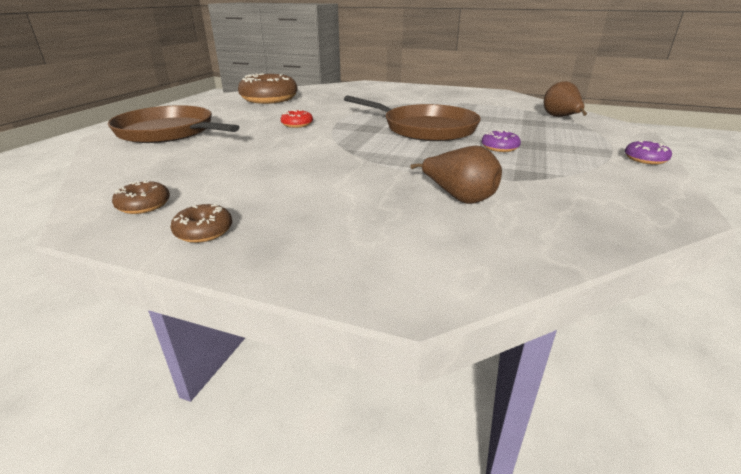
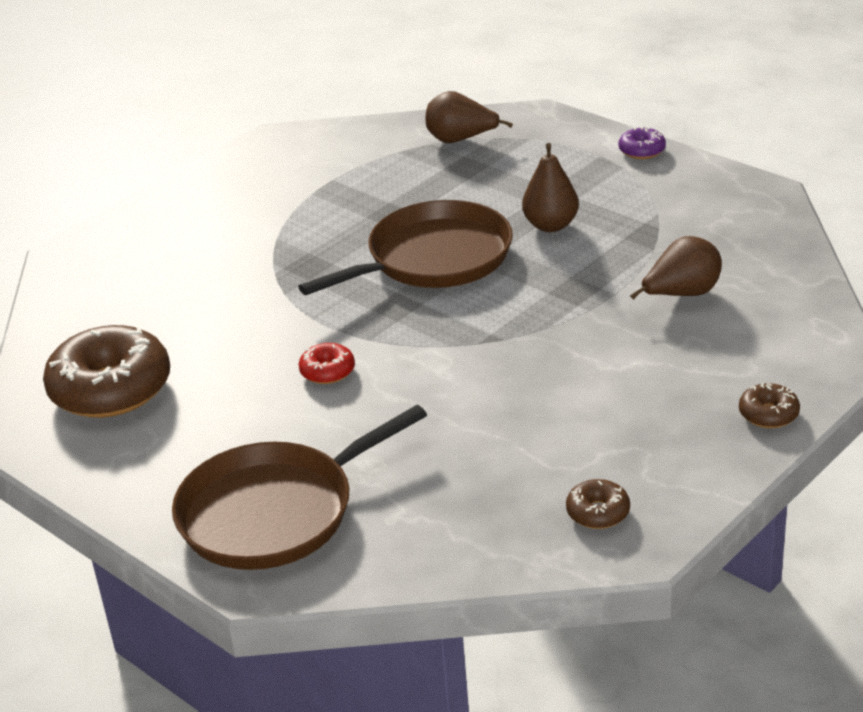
camera: 65 degrees left, 5 degrees up
brown donut [171,204,232,243] -> brown donut moved to [739,383,800,428]
purple donut [482,130,521,152] -> brown pear [522,143,579,232]

